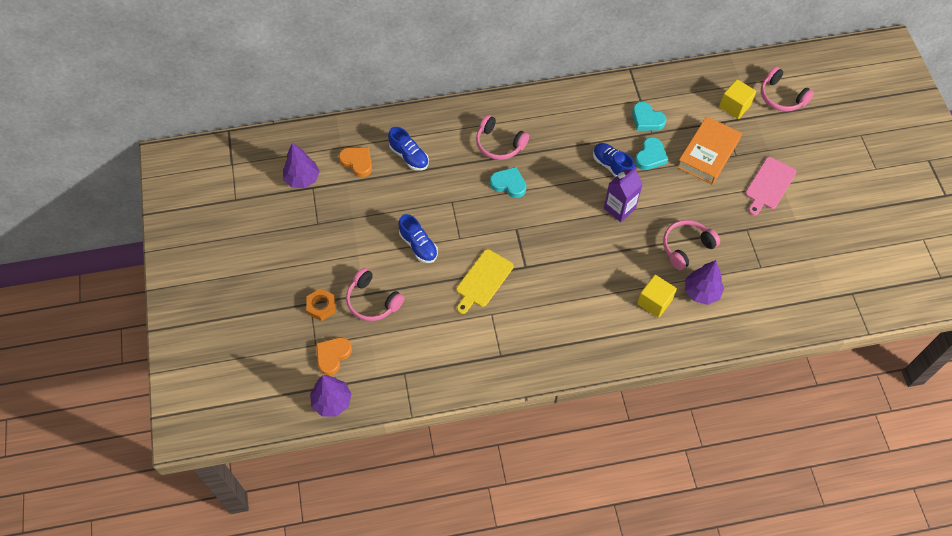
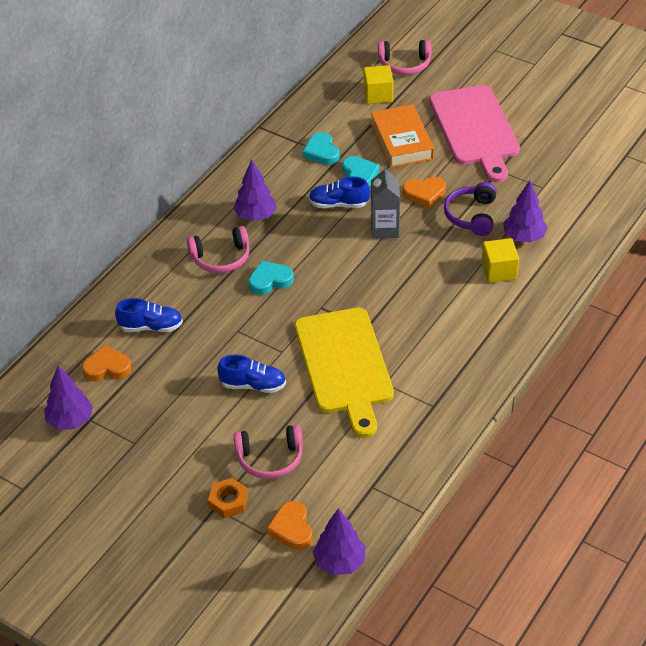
camera: 45 degrees left, 15 degrees down
yellow cutting board [456,249,514,314] -> yellow cutting board [295,308,394,438], size x1.79
purple carton [604,167,643,222] -> grey carton [371,165,400,239]
turquoise heart [632,102,666,131] -> turquoise heart turned 75 degrees clockwise [303,132,340,165]
pink headphones [663,220,720,270] -> purple headphones [444,182,497,236]
pink cutting board [745,157,796,215] -> pink cutting board [429,85,520,182], size x1.79
none -> purple tree [233,159,276,221]
none -> orange heart [403,177,446,208]

